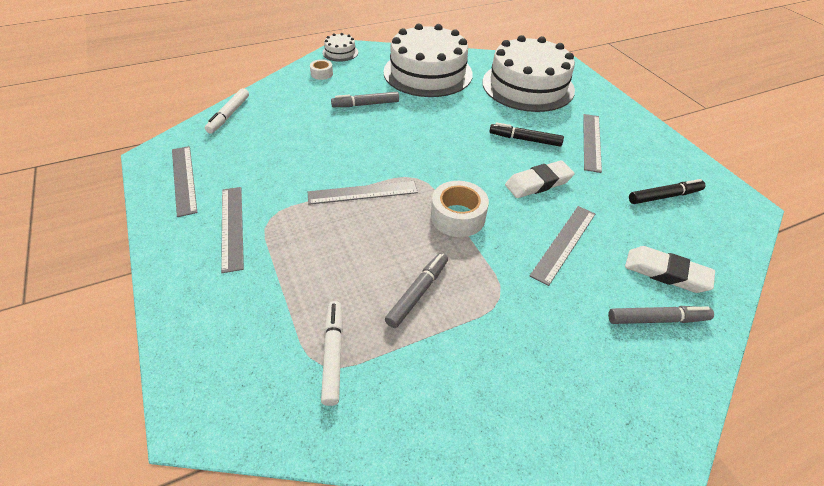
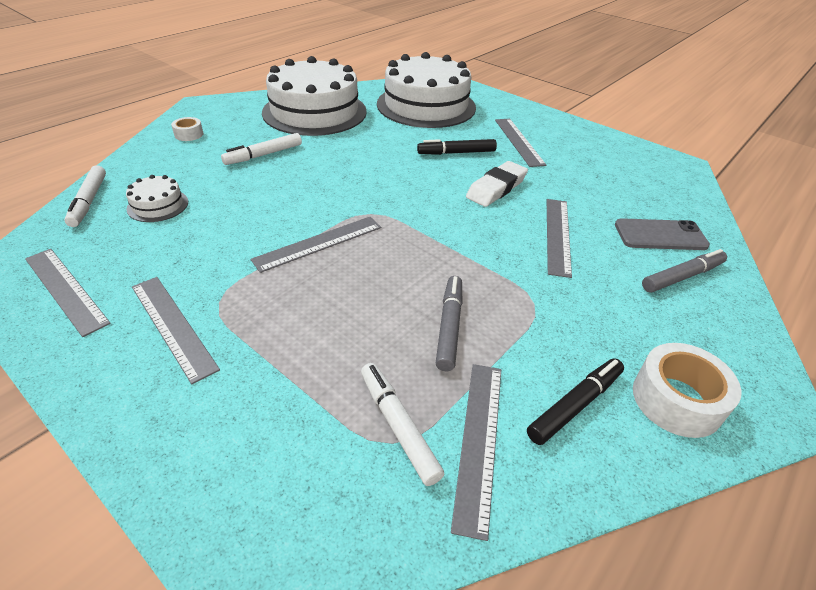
camera: 25 degrees left, 5 degrees down
white cake [322,33,358,62] -> white cake moved to [126,175,188,222]
grey marker [331,92,399,107] -> white marker [221,133,302,165]
white tape [431,181,489,237] -> white tape moved to [633,343,741,438]
white eraser [625,246,715,293] -> grey phone [615,218,710,250]
black marker [629,179,706,204] -> black marker moved to [527,358,624,445]
none -> grey ruler [451,364,501,541]

